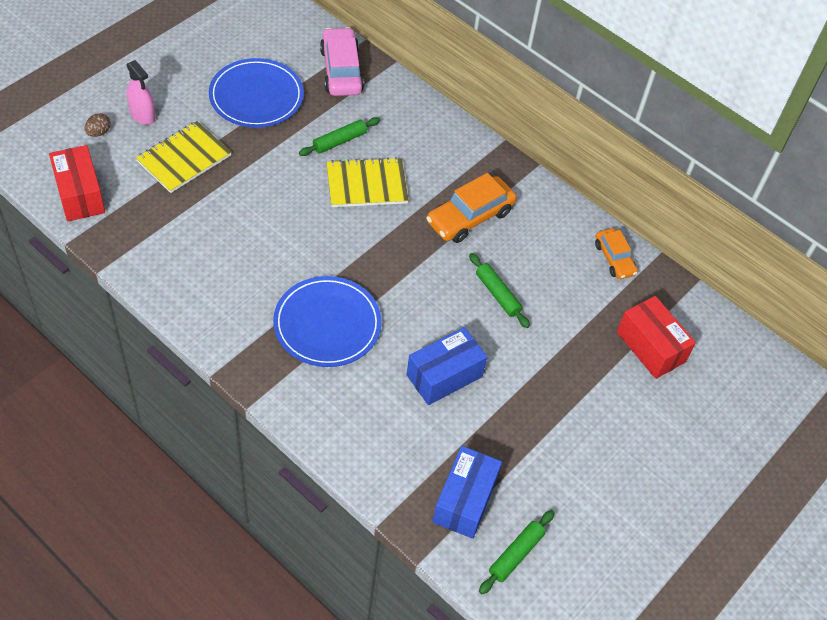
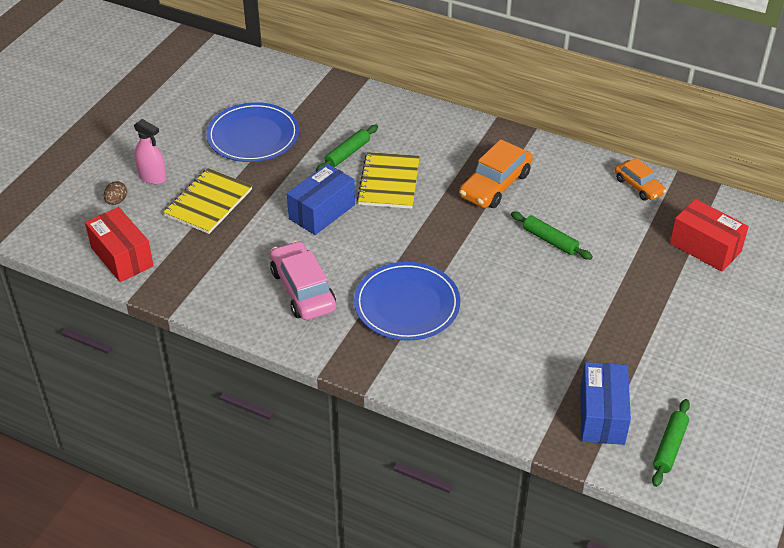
camera: 10 degrees left, 10 degrees down
pink car [320,27,364,96] -> pink car moved to [270,241,336,320]
yellow notebook [326,157,409,207] -> yellow notebook turned 60 degrees counterclockwise [357,152,420,209]
blue box [406,327,487,405] -> blue box moved to [287,164,355,235]

